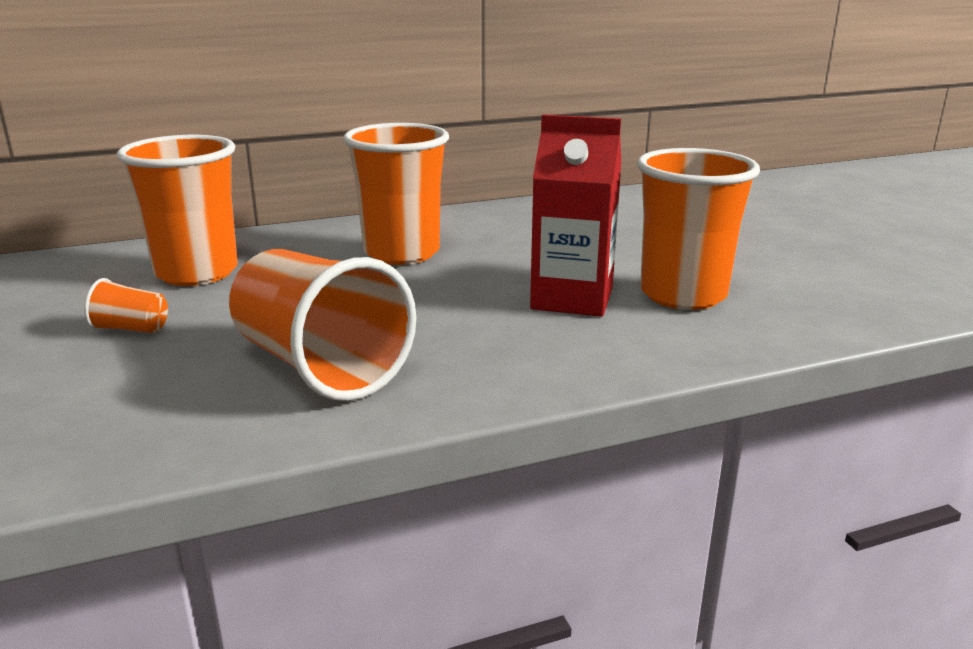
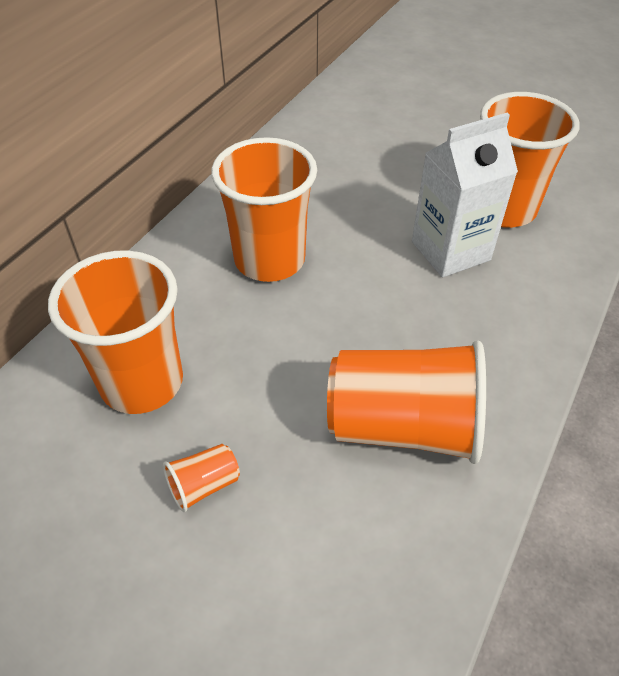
camera: 40 degrees left, 25 degrees up
red carton [530,114,621,317] -> white carton [412,113,518,278]

